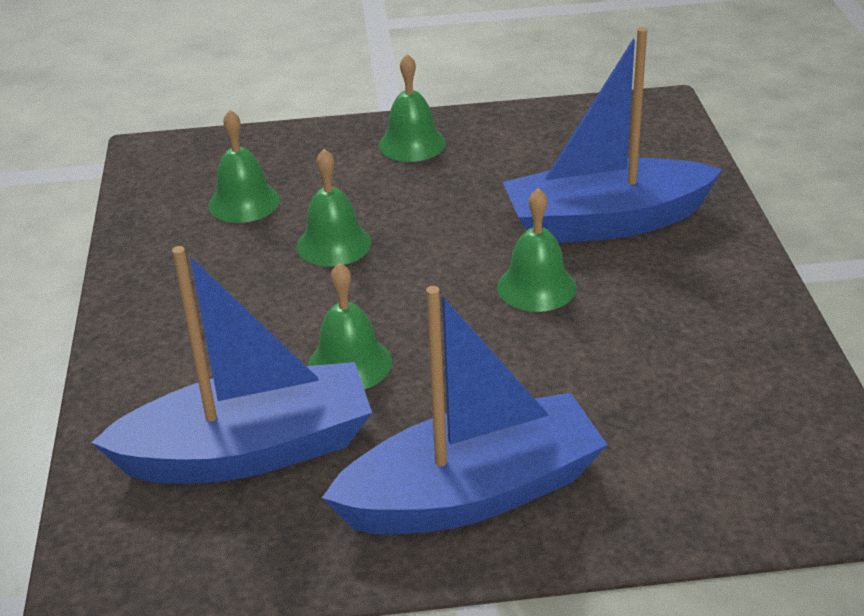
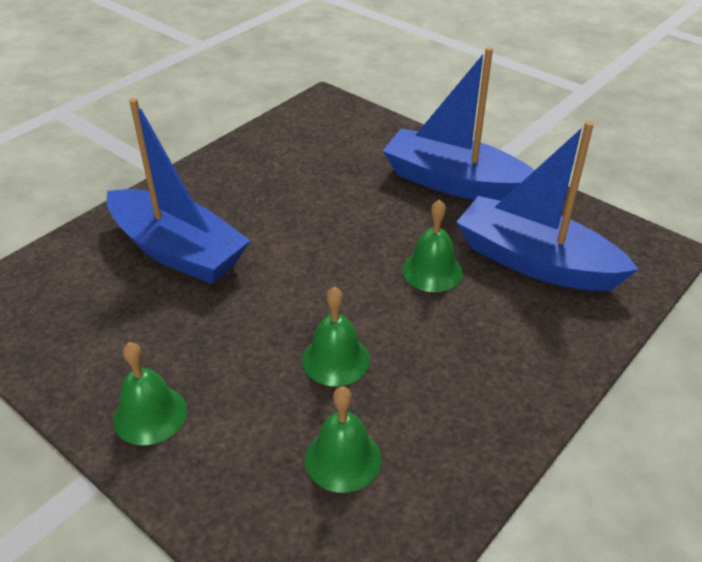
camera: 135 degrees left, 5 degrees up
green bell [497,188,577,312] -> none

